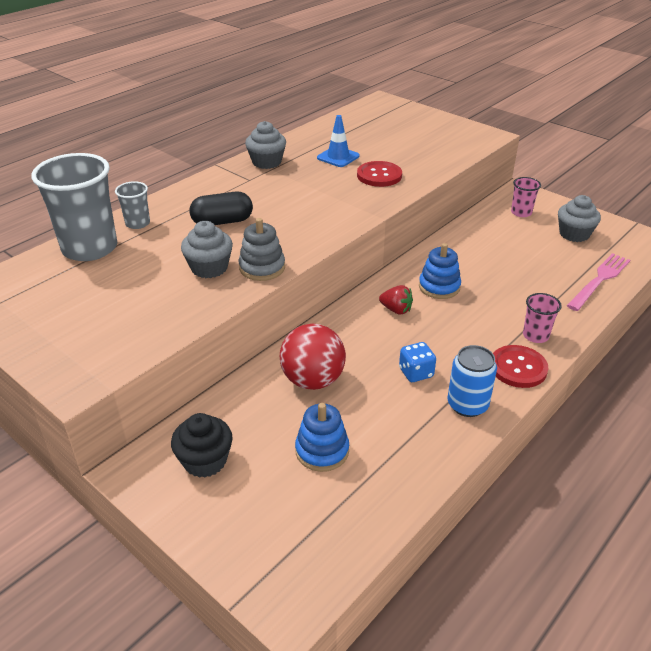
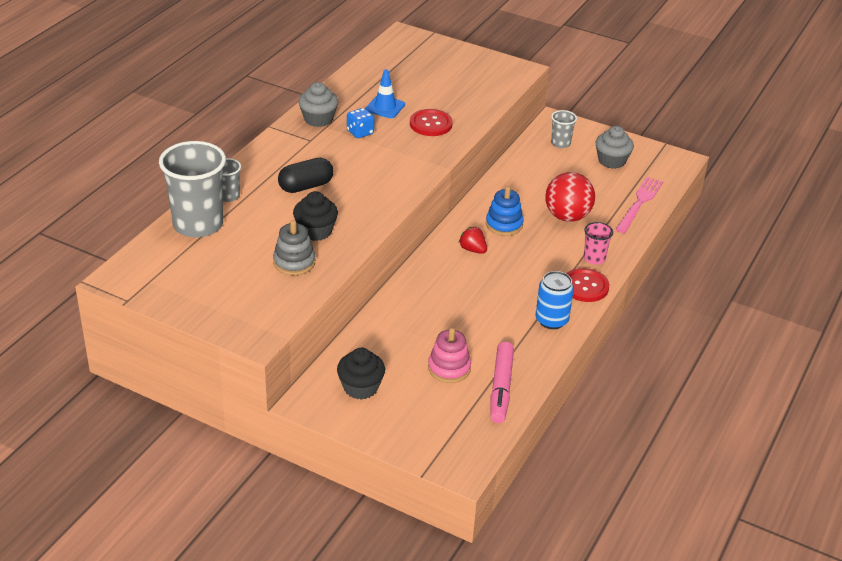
camera: 15 degrees left, 0 degrees up
grey cupcake [181,221,233,278] -> black cupcake [293,191,338,241]
grey stacking toy [238,218,285,281] -> grey stacking toy moved to [273,220,315,275]
red ball [280,324,346,390] -> red ball moved to [545,172,595,222]
blue stacking toy [295,403,349,472] -> pink stacking toy [428,328,471,383]
red strawberry [379,285,413,315] -> red strawberry turned 150 degrees counterclockwise [459,226,487,254]
blue dice [399,342,436,382] -> blue dice moved to [347,108,374,138]
pink cup [511,177,541,217] -> grey cup [551,110,577,148]
none -> pink marker [490,342,514,423]

